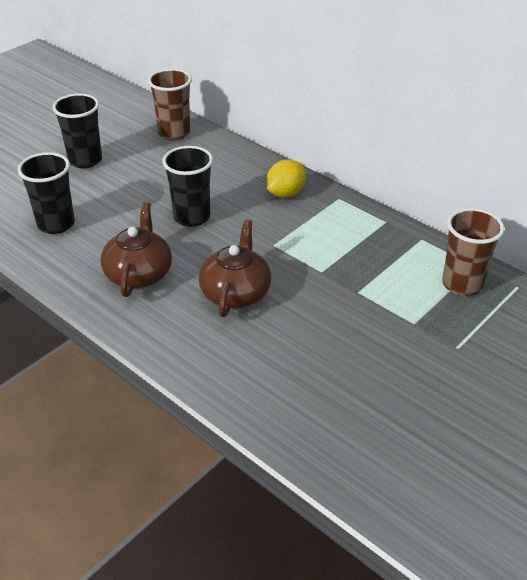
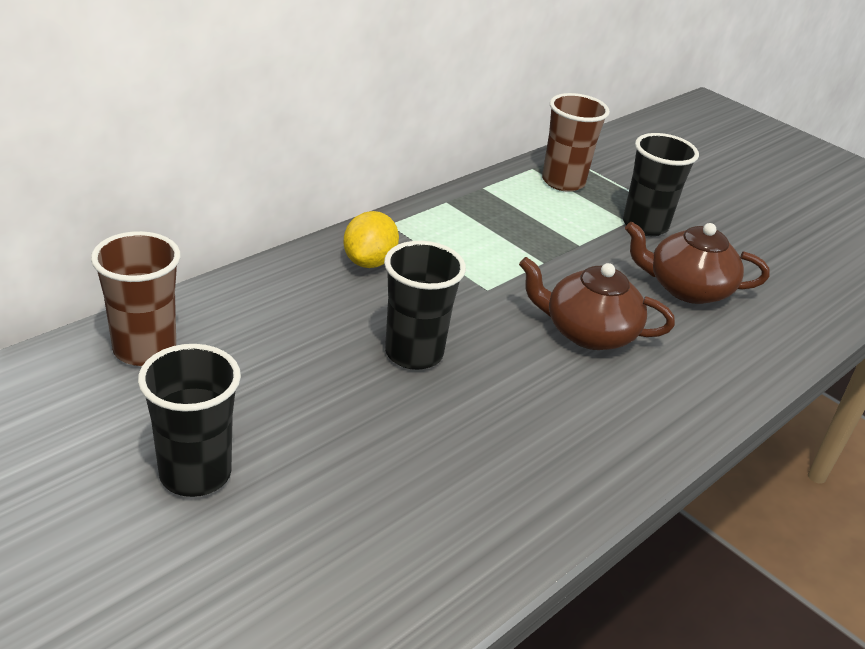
camera: 90 degrees left, 5 degrees down
black cup [18,152,75,234] -> black cup moved to [623,133,699,236]
brown teapot [100,202,172,297] -> brown teapot moved to [625,222,769,304]
yellow lemon [266,160,306,198] -> yellow lemon turned 60 degrees clockwise [343,211,399,268]

